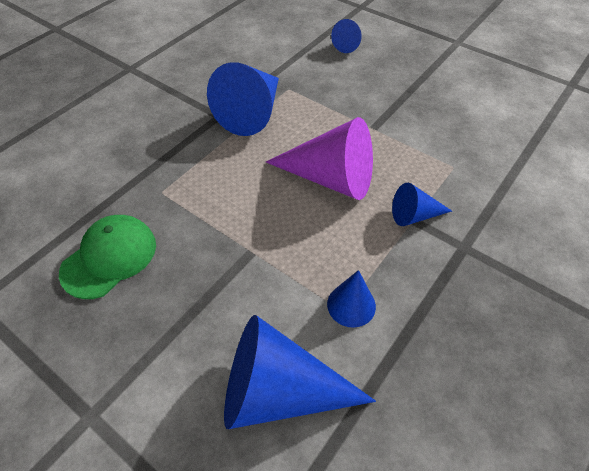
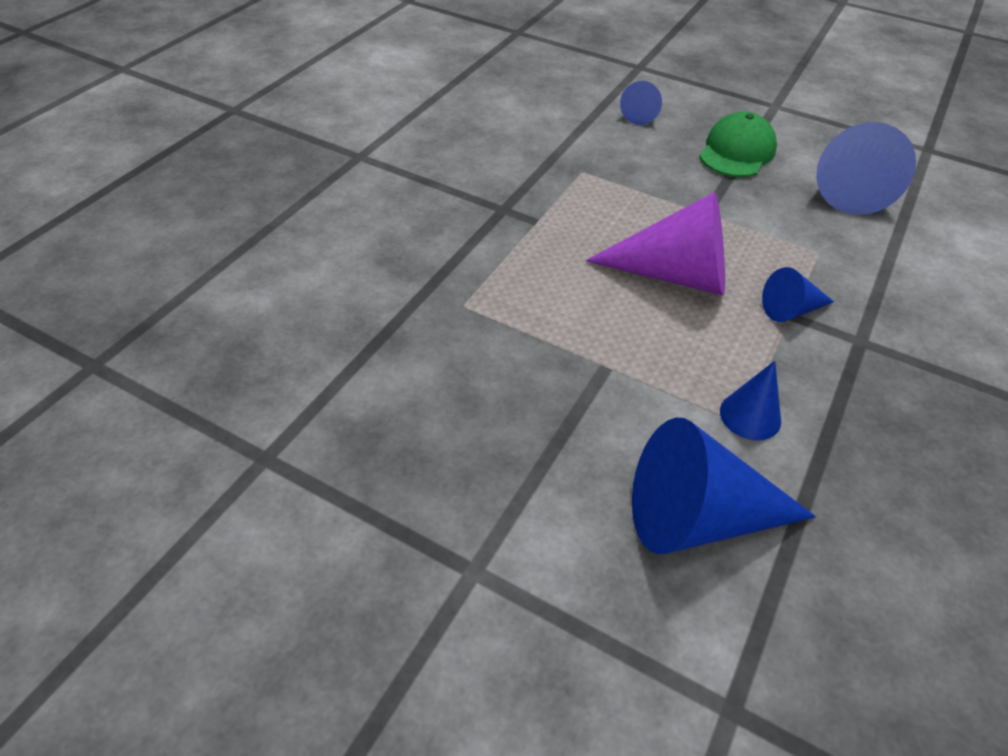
camera: 10 degrees left, 5 degrees down
green cap [59,215,156,299] -> green cap moved to [699,112,777,177]
blue cone [207,62,279,136] -> blue cone moved to [816,122,916,215]

